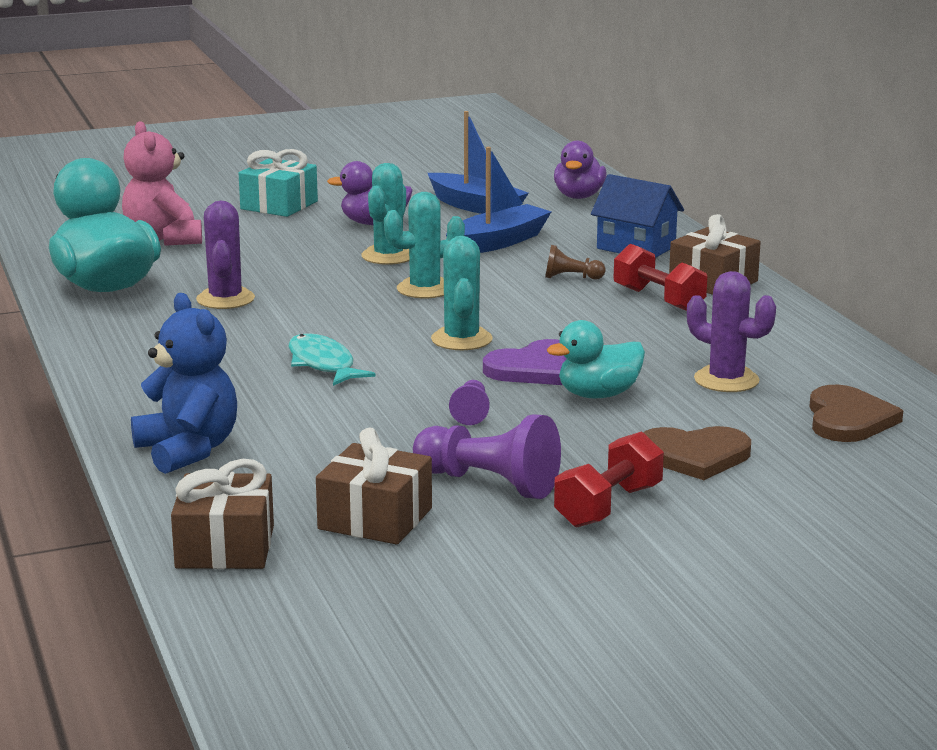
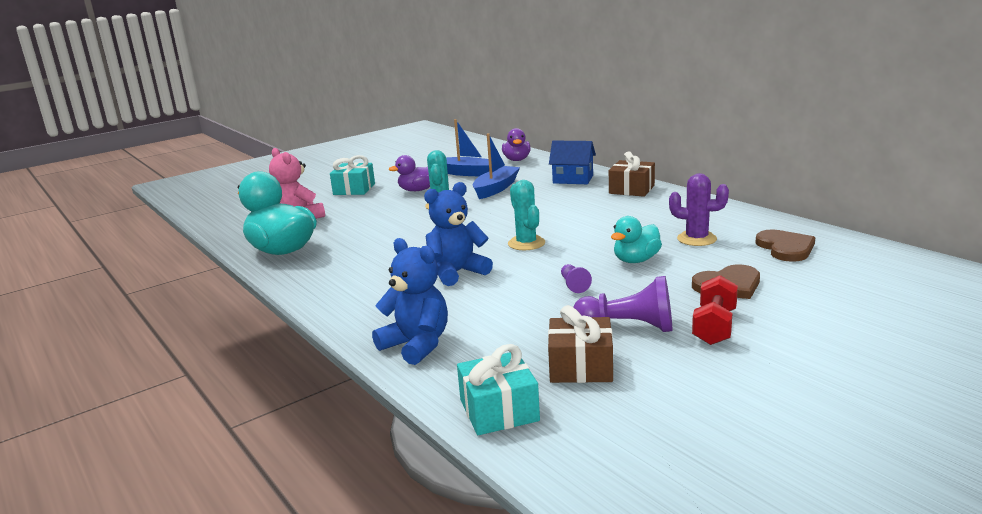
camera: 15 degrees left, 0 degrees up
brown gift [171,459,274,569] -> turquoise gift [457,344,540,435]
purple cactus [196,201,255,309] -> none
turquoise fish [288,333,376,386] -> blue teddy bear [424,182,493,286]
turquoise cactus [384,192,465,298] -> none
purple heart [483,339,567,385] -> none
brown pawn [545,245,605,280] -> none
red dumbbell [614,244,707,311] -> none

